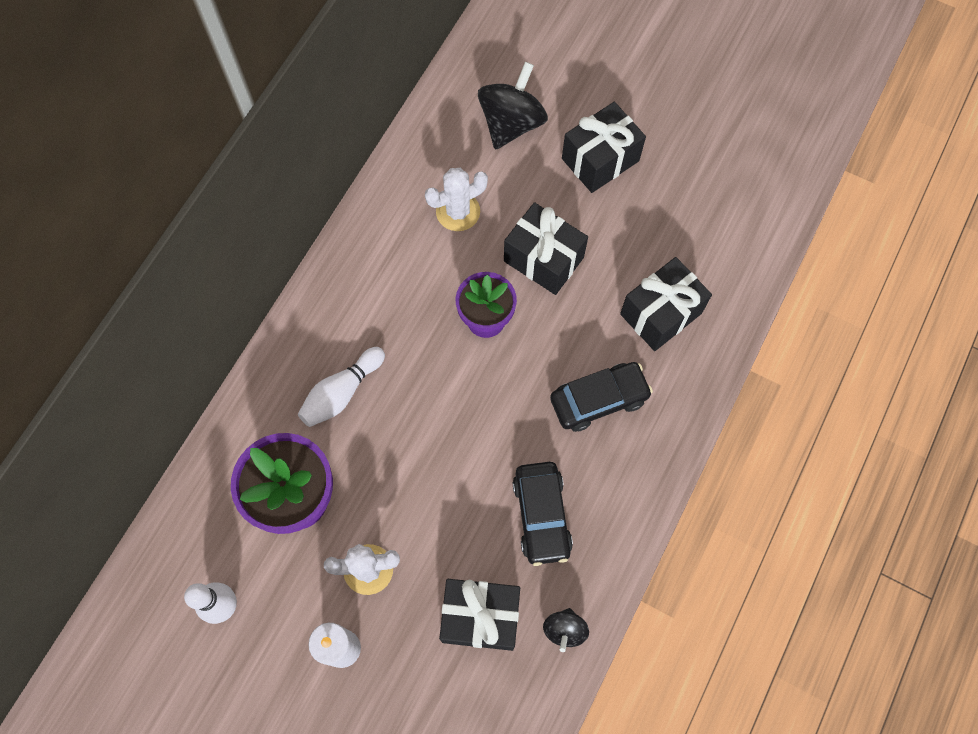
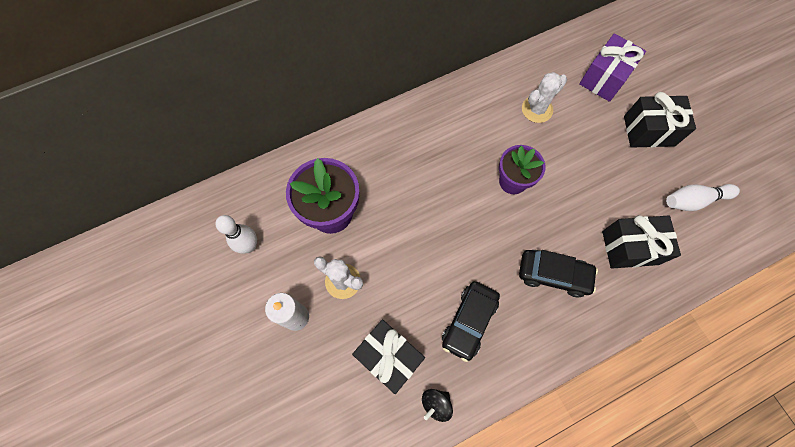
camera: 35 degrees right, 0 degrees up
white bowling pin [298,347,385,427] -> white bowling pin moved to [666,184,740,211]
white cactus [425,168,488,231] -> white cactus turned 45 degrees counterclockwise [522,72,567,123]
black spinning top [478,62,548,150] -> purple gift [579,33,646,102]
black gift [504,202,588,295] -> none

